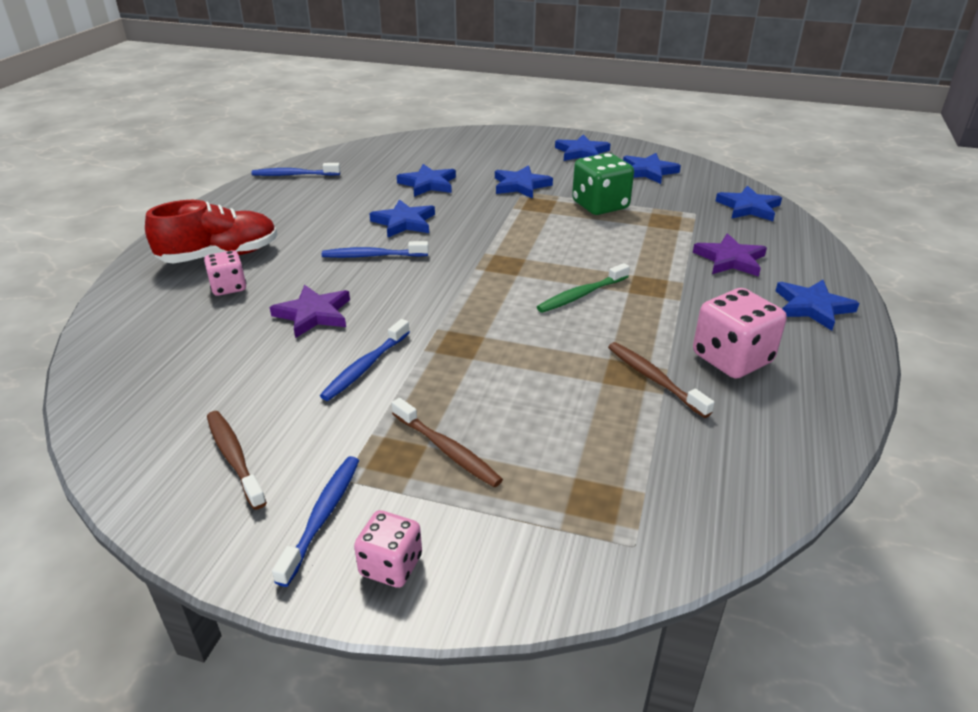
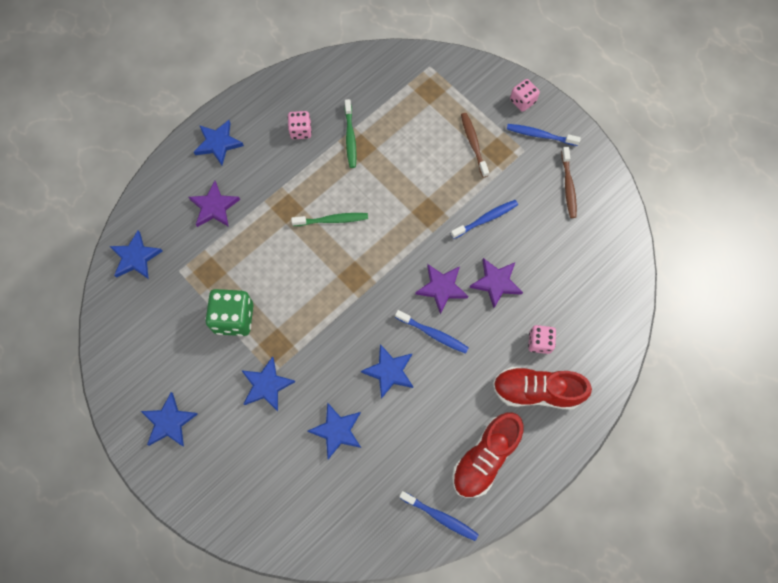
camera: 150 degrees left, 35 degrees up
blue toothbrush [272,456,359,587] -> blue toothbrush turned 60 degrees clockwise [507,124,581,146]
brown toothbrush [608,342,715,418] -> green toothbrush [345,99,357,168]
blue star [623,153,681,184] -> none
pink dice [693,288,787,379] -> pink dice [288,111,312,139], size x0.60
none -> purple star [415,264,468,315]
none -> red shoe [452,412,523,498]

